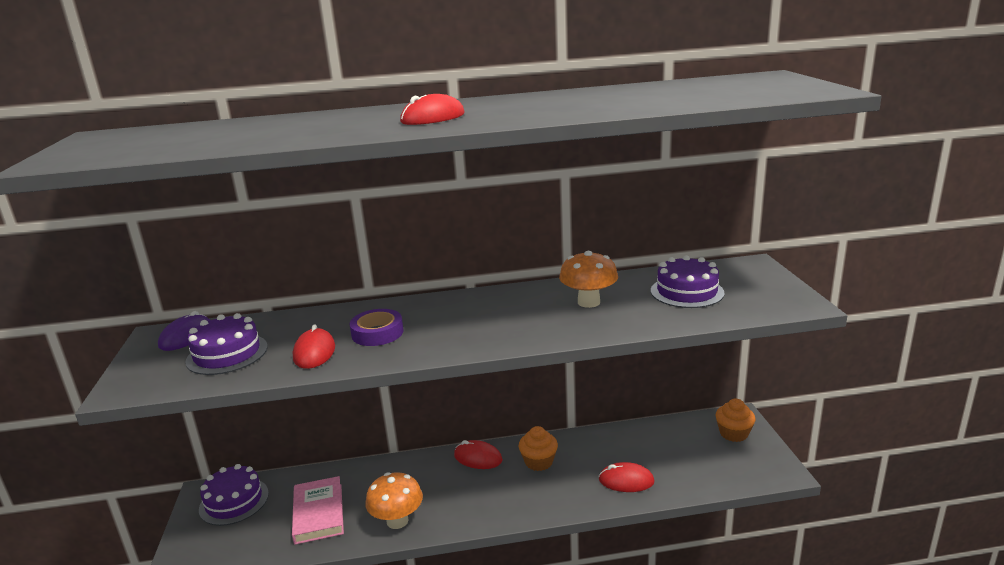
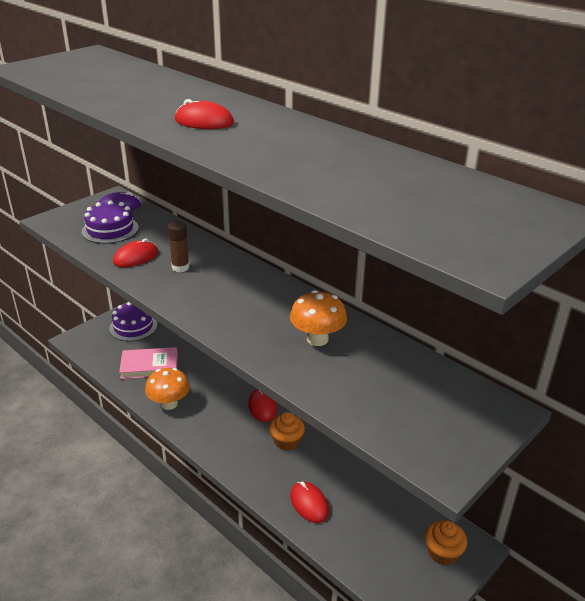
camera: 50 degrees right, 10 degrees up
pink book [292,476,344,545] -> pink book turned 45 degrees clockwise [119,347,178,379]
purple tape [350,309,403,346] -> brown glue stick [167,221,190,272]
purple cake [651,255,725,308] -> none

